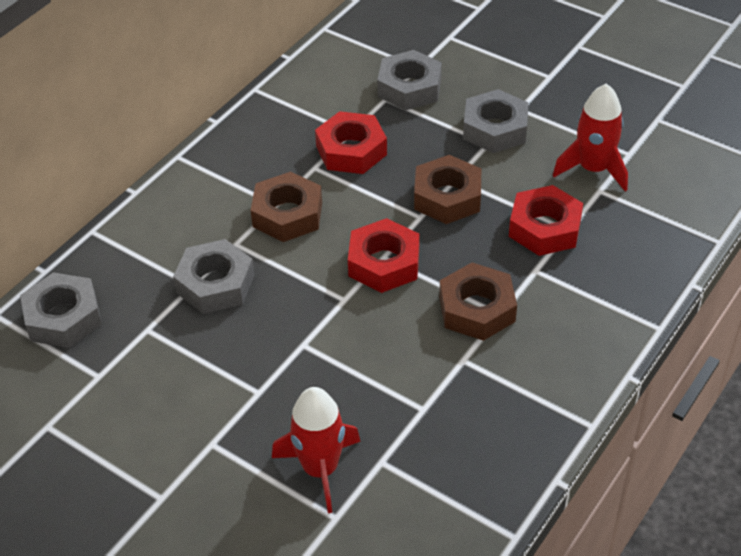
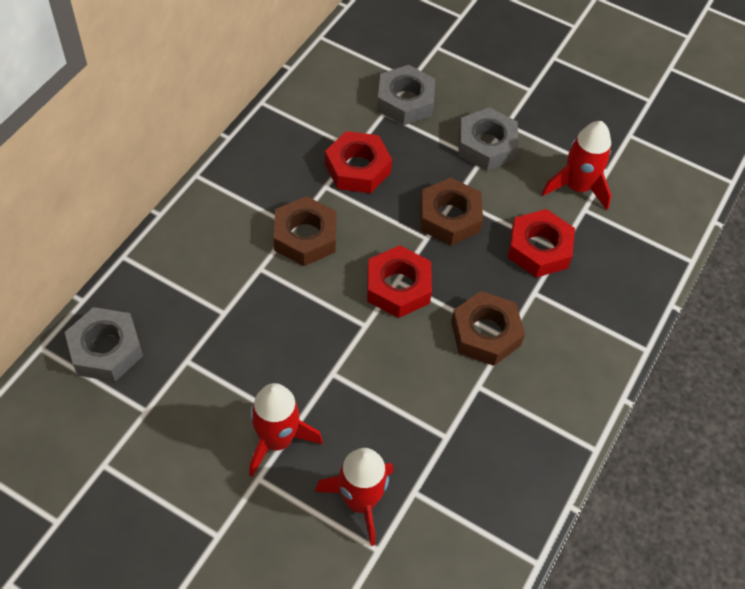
camera: 10 degrees left, 10 degrees up
grey nut [173,239,255,314] -> none
none -> red rocket [249,383,323,477]

